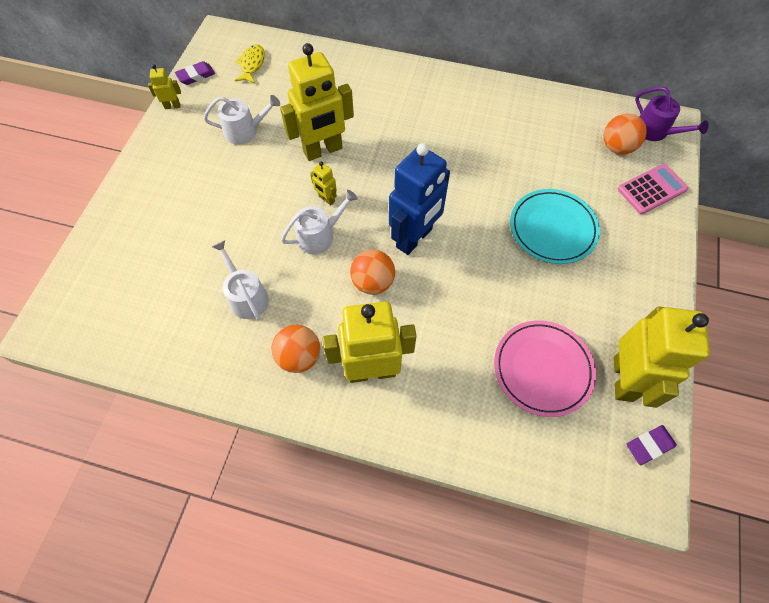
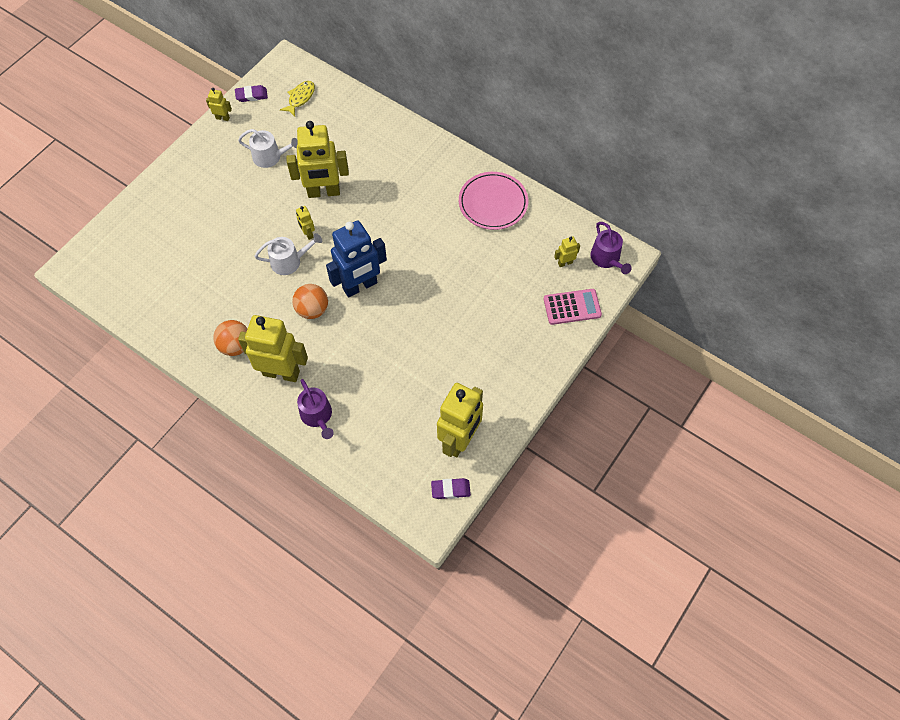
camera: 20 degrees right, 0 degrees up
white watering can [212,240,269,320] -> none
pink plate [494,320,596,417] -> pink plate moved to [459,172,528,230]
turquoise plate [510,189,600,264] -> none
orange ball [603,113,647,155] -> yellow robot [554,236,580,267]
none -> purple watering can [297,379,334,439]

